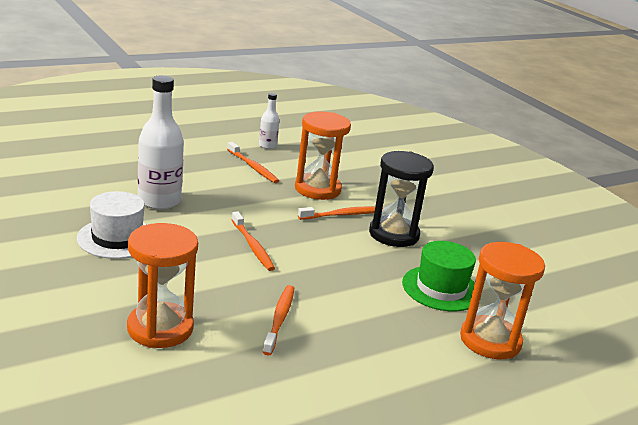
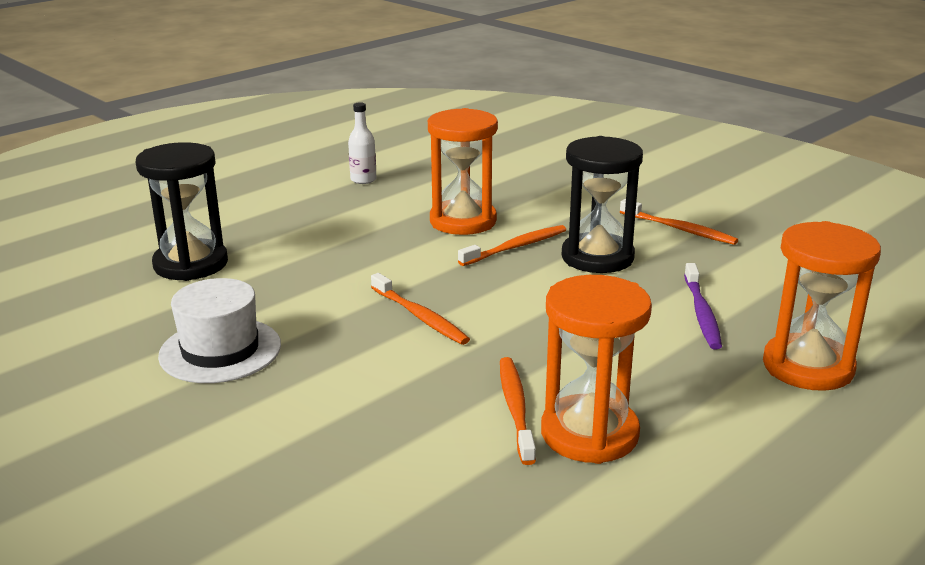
camera: 10 degrees left, 0 degrees up
orange hourglass [127,223,198,348] -> orange hourglass moved to [541,275,652,464]
white bottle [138,75,184,210] -> none
orange toothbrush [227,142,279,183] -> orange toothbrush moved to [620,199,738,245]
green hat [402,241,481,311] -> purple toothbrush [684,263,722,349]
none -> black hourglass [135,142,228,281]

